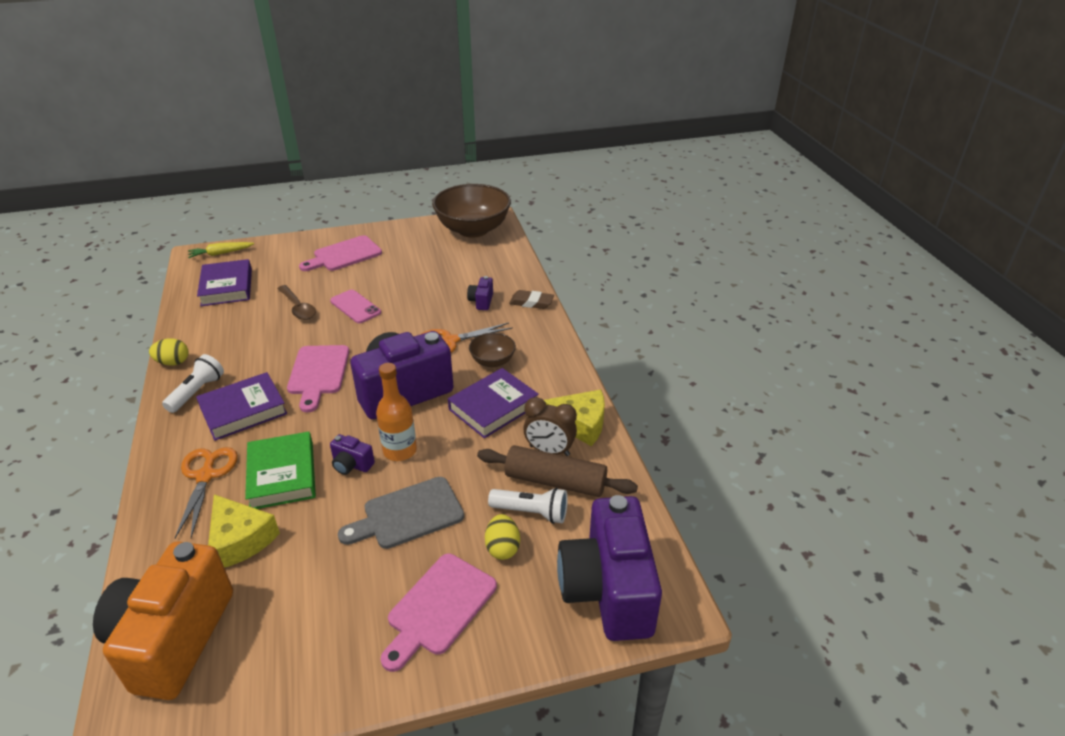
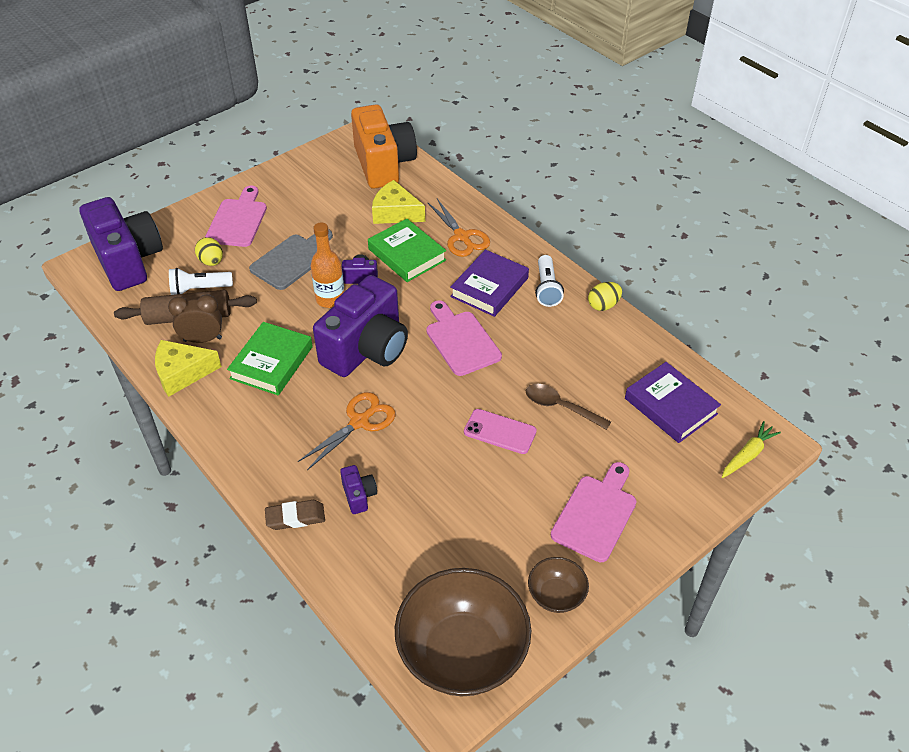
camera: 155 degrees right, 10 degrees up
purple book [448,368,539,438] -> green book [227,322,313,395]
brown bowl [469,333,516,367] -> brown bowl moved to [528,557,589,613]

